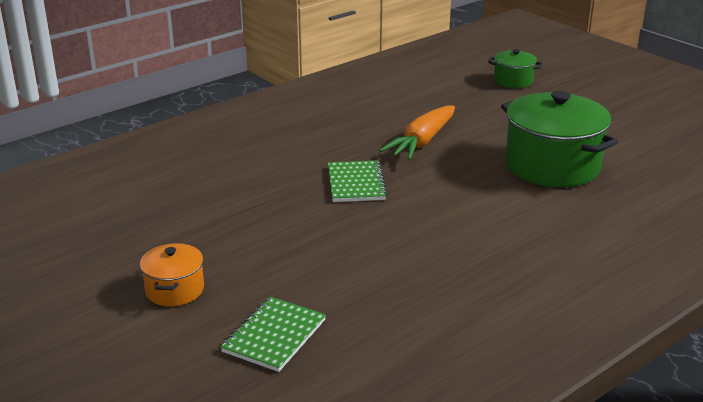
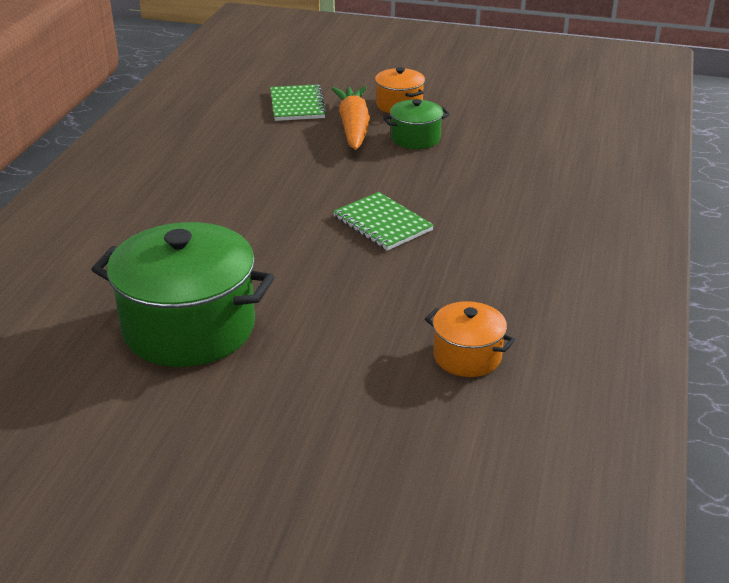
camera: 145 degrees right, 5 degrees up
orange carrot [379,106,455,160] -> orange carrot moved to [331,86,370,150]
green pot [488,49,542,88] -> green pot moved to [383,99,450,149]
none -> orange pot [425,301,515,377]

